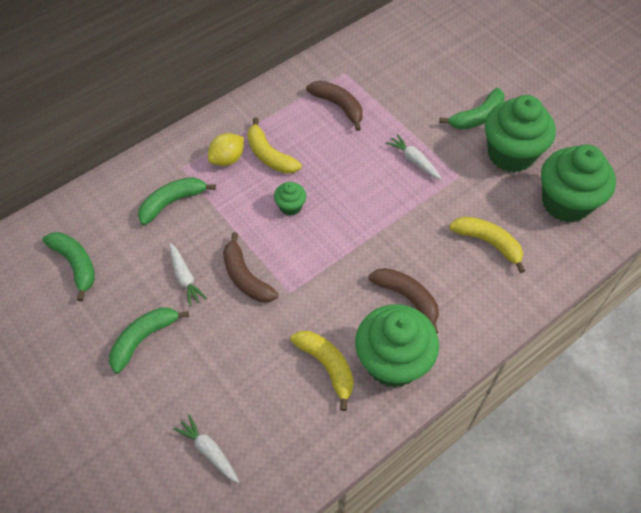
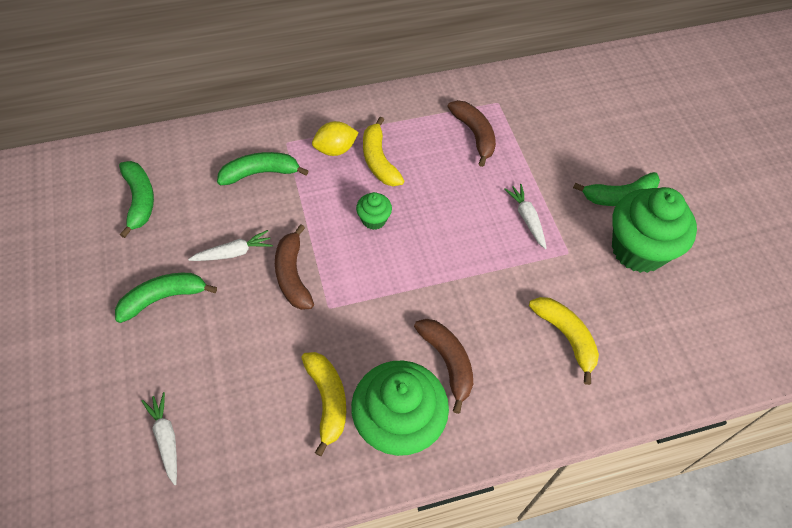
camera: 20 degrees right, 0 degrees up
white carrot [169,243,207,307] -> white carrot turned 105 degrees counterclockwise [188,230,273,261]
green cupcake [541,144,616,223] -> none

